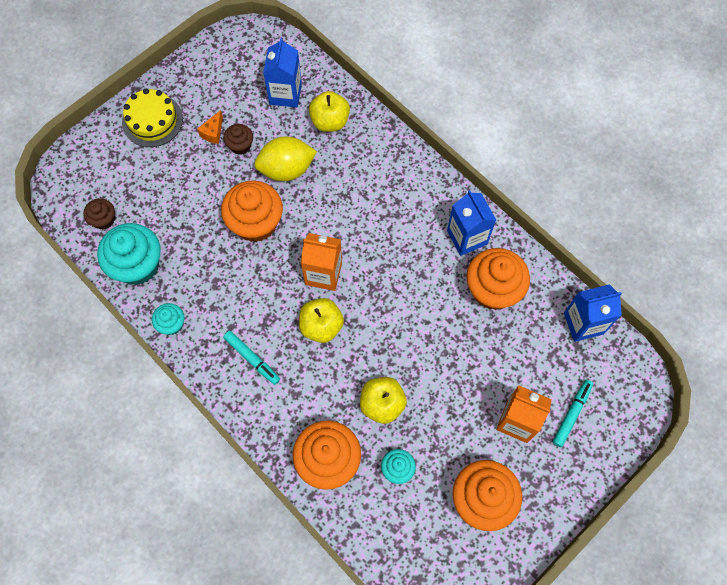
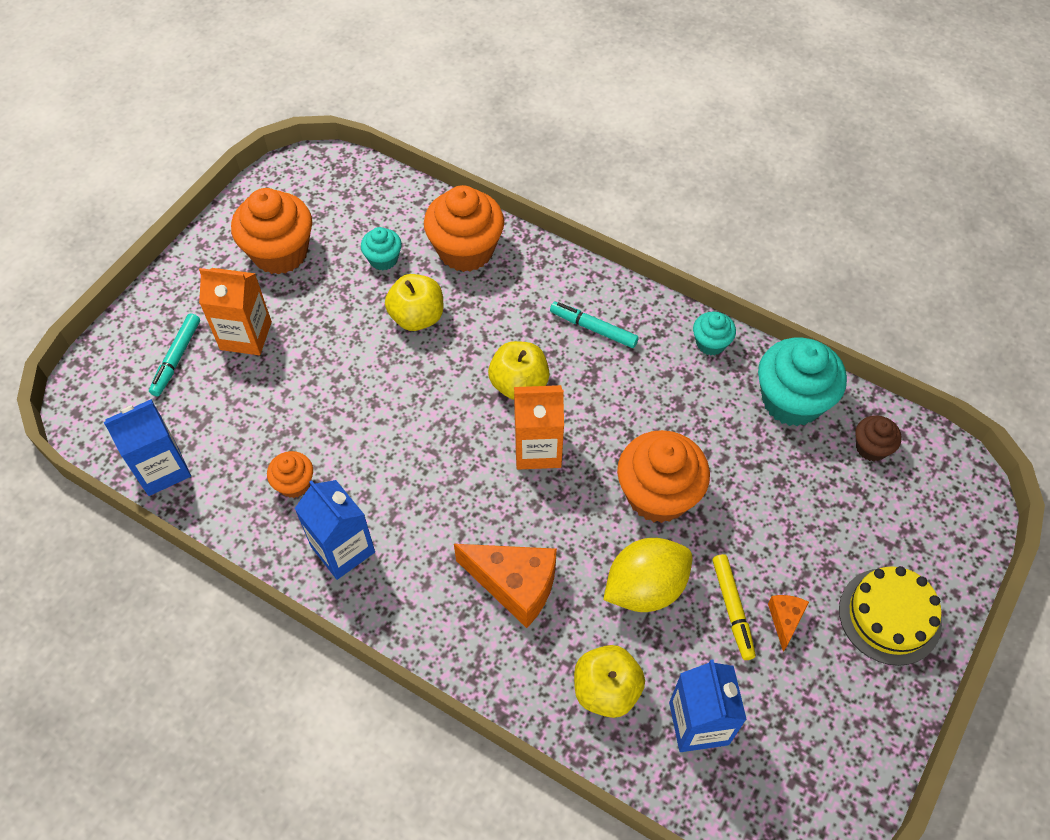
camera: 165 degrees right, 10 degrees down
brown cupcake [223,124,253,155] -> yellow marker [713,554,756,660]
orange cupcake [466,248,530,310] -> orange cupcake [267,451,313,498], size x0.51
none -> orange cheese [454,544,557,628]

